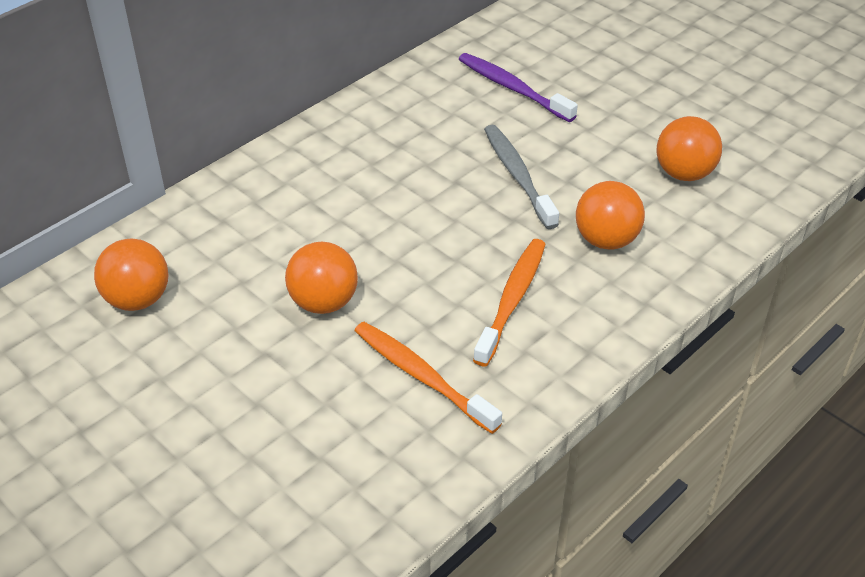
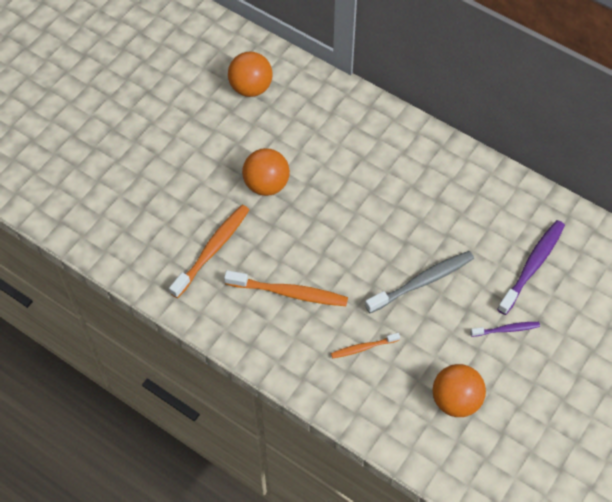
camera: 80 degrees right, 15 degrees up
orange ball [576,181,645,250] -> orange toothbrush [331,333,400,358]
none -> purple toothbrush [470,322,540,337]

